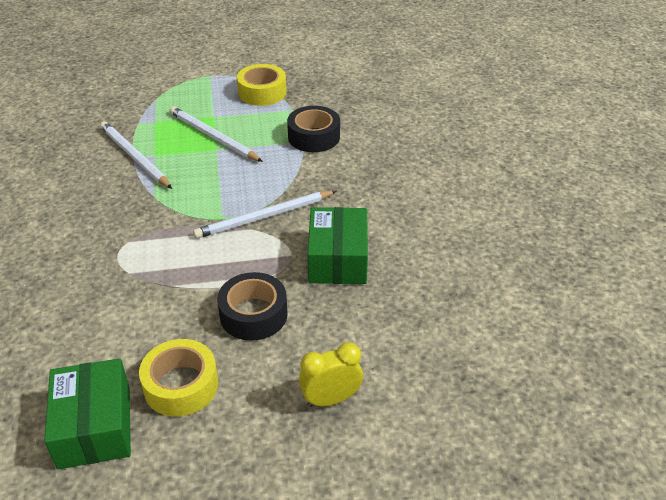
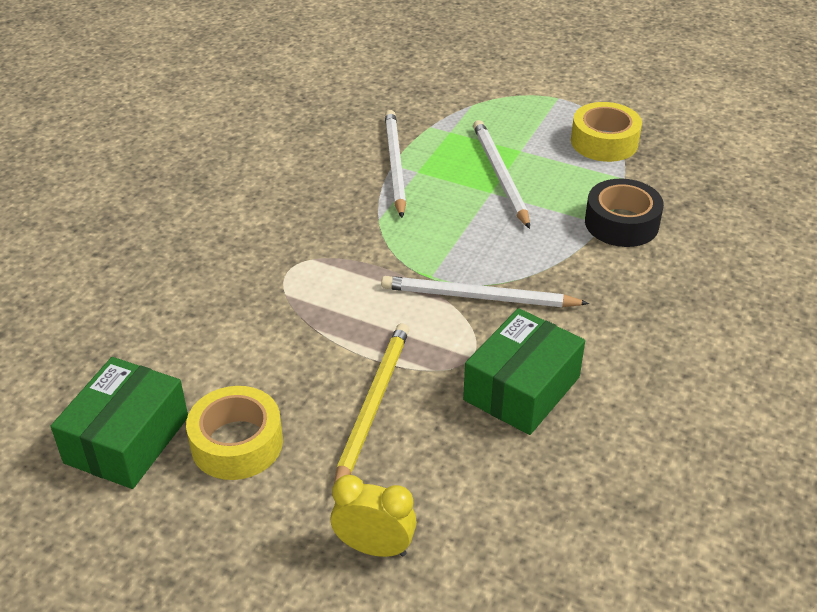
camera: 35 degrees right, 0 degrees up
black tape [217,272,288,341] -> yellow pencil [334,323,409,483]

